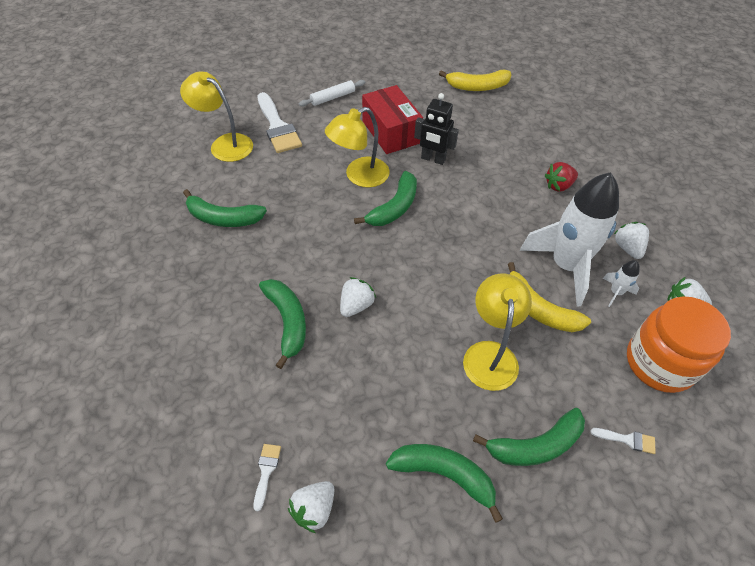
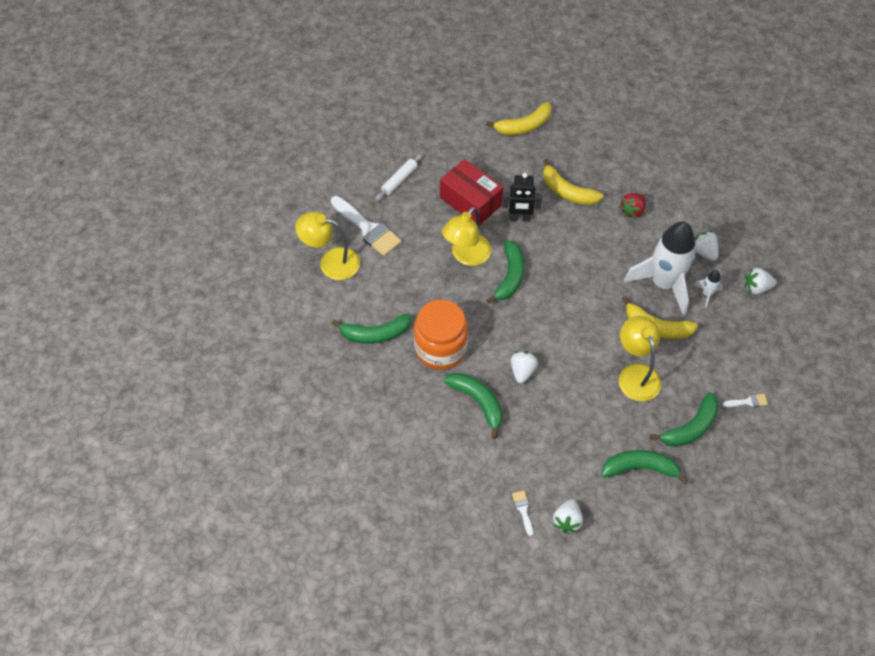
camera: 20 degrees left, 5 degrees up
orange jar [627,296,731,393] -> orange jar moved to [414,300,468,370]
none -> yellow banana [543,159,604,205]

